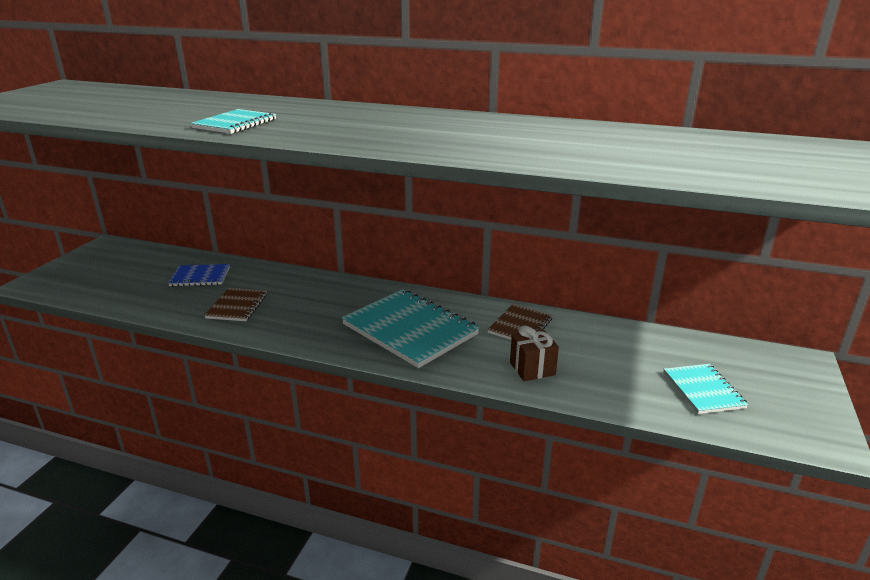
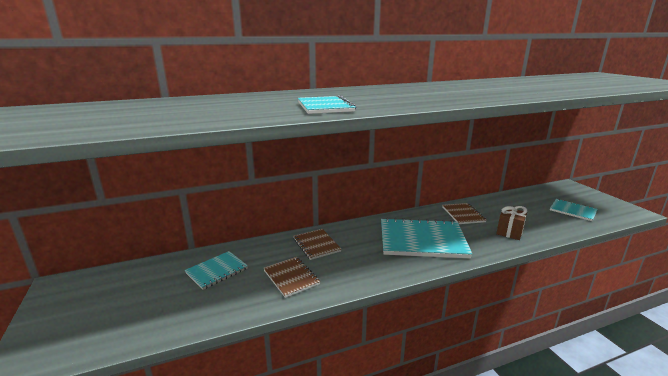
camera: 40 degrees left, 5 degrees down
blue notebook [168,264,230,286] -> turquoise notebook [185,251,248,290]
none -> brown notebook [293,229,341,260]

